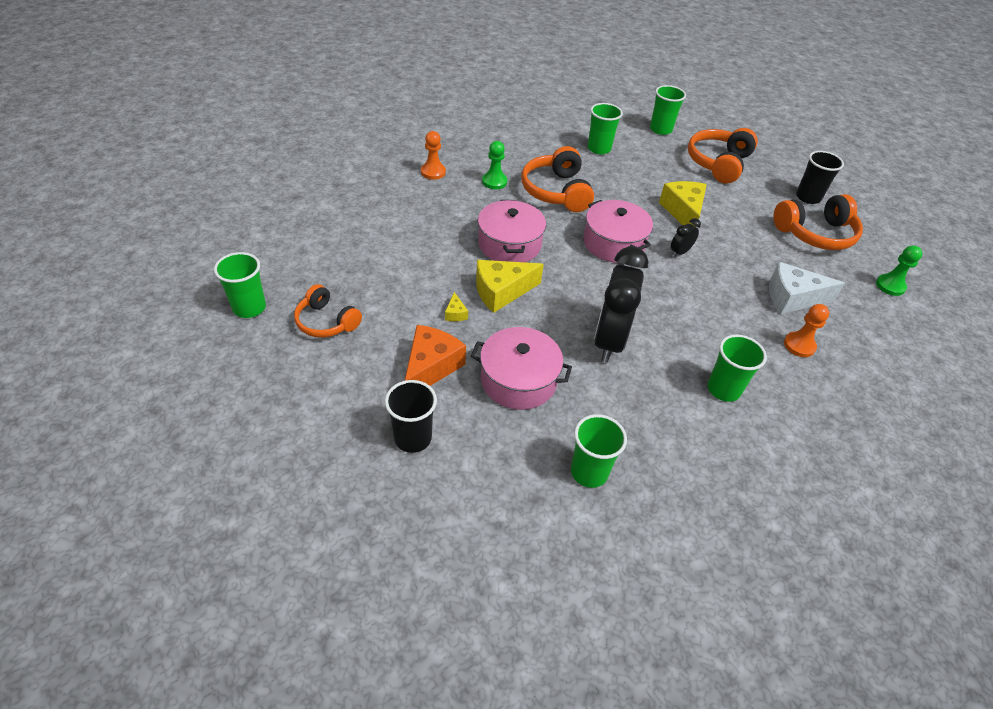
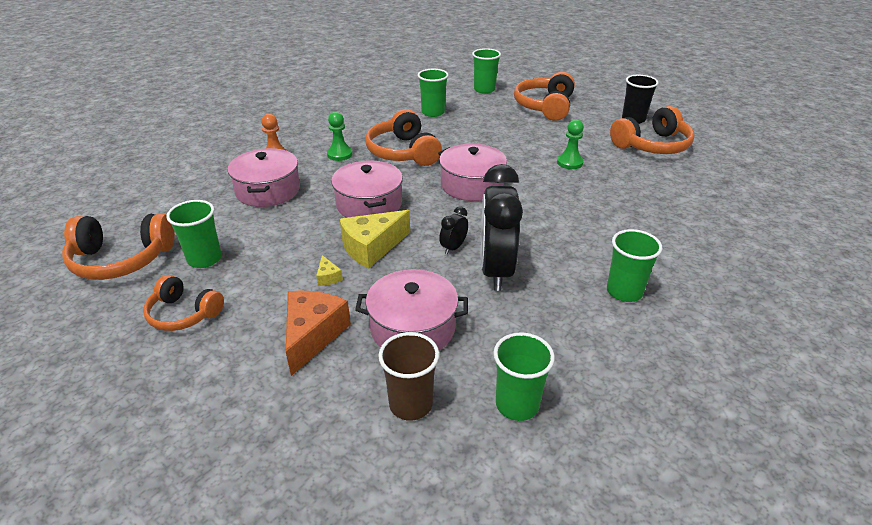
camera: 10 degrees left, 10 degrees down
green cup [214,252,266,318] -> green cup moved to [167,200,222,268]
black cup [385,380,437,453] -> none
yellow cheese [659,181,707,227] -> none
black clock [671,218,701,257] -> black clock moved to [439,207,468,255]
white cheese [769,262,845,314] -> none
orange pawn [784,304,829,357] -> none
green pawn [876,245,922,296] -> green pawn moved to [557,119,584,169]
none -> orange headphones [62,213,175,280]
none -> pink pot [228,148,300,207]
none -> brown cup [378,332,439,421]

